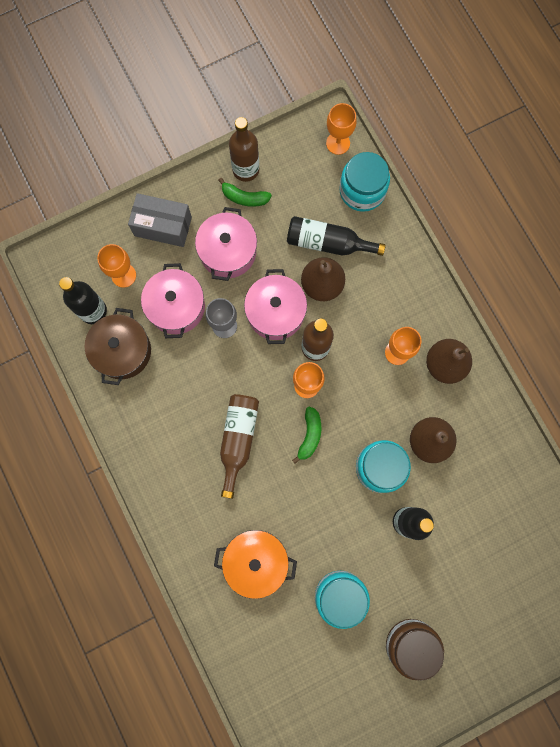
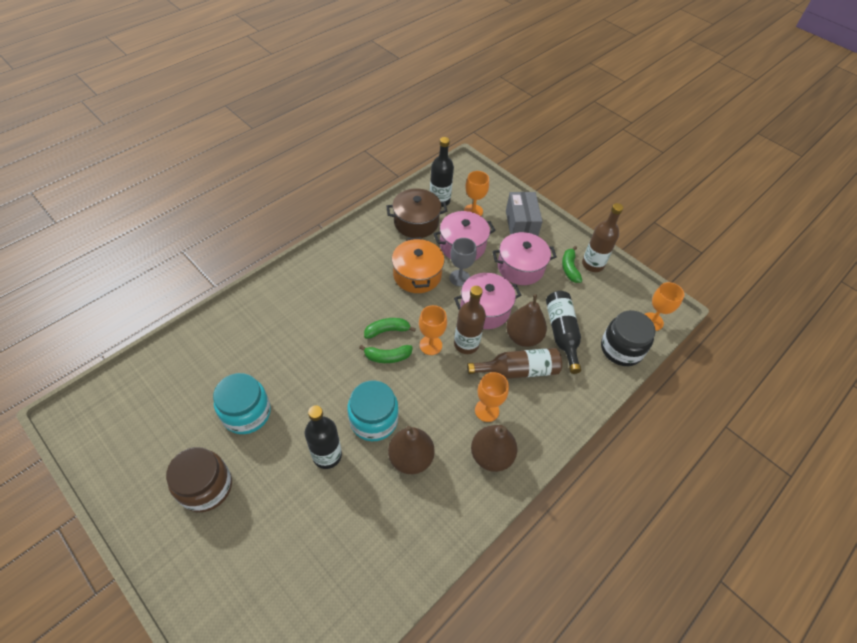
camera: 70 degrees right, 25 degrees down
orange pot [214,530,297,599] -> orange pot moved to [392,237,445,293]
brown bottle [220,394,259,499] -> brown bottle moved to [467,348,562,379]
turquoise jar [339,152,390,212] -> black jar [601,310,656,366]
none -> green banana [364,318,416,339]

